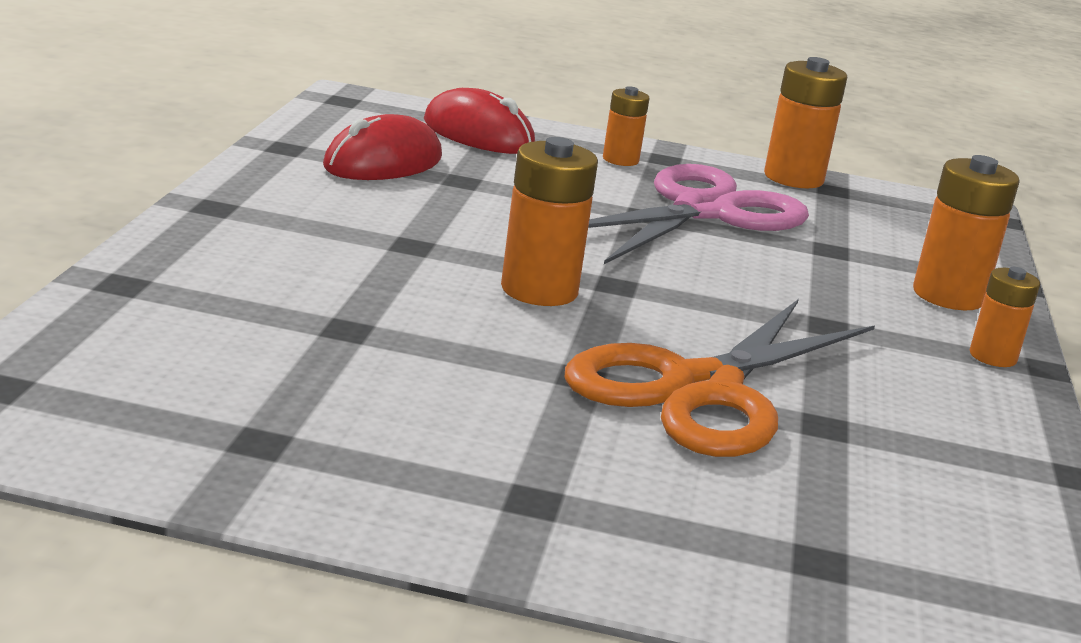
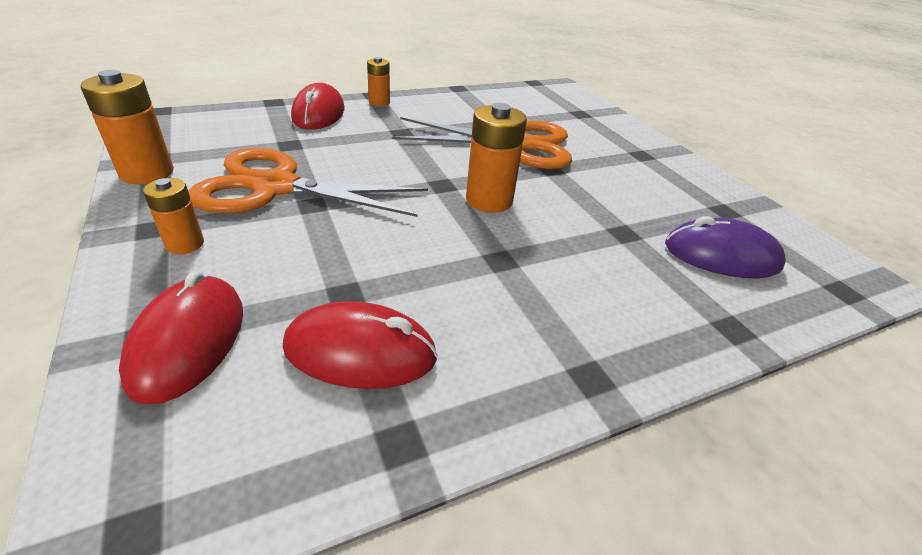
camera: 125 degrees left, 15 degrees up
pink scissors [588,164,809,264] -> orange scissors [188,148,428,217]
orange battery [913,155,1020,310] -> red mouse [291,83,344,130]
none -> purple mouse [665,216,786,278]

